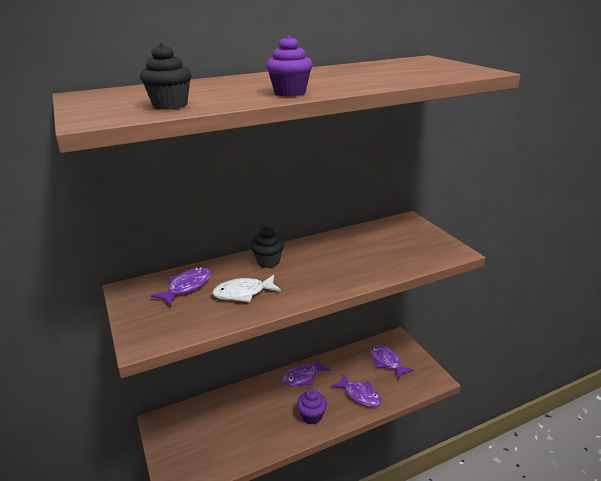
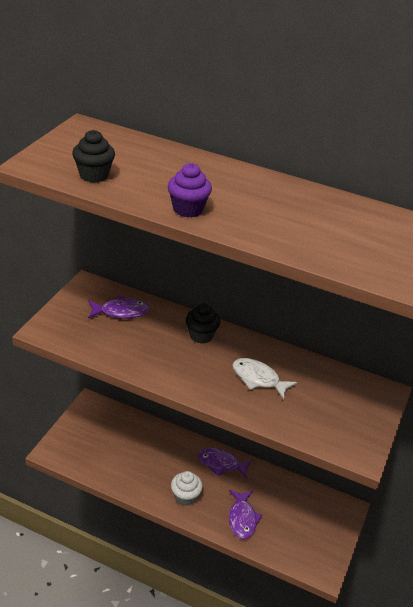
camera: 45 degrees right, 10 degrees up
white fish [212,275,281,302] -> white fish moved to [232,358,297,400]
purple cupcake [297,389,327,425] -> white cupcake [171,471,203,506]
purple fish [370,345,414,379] -> none

